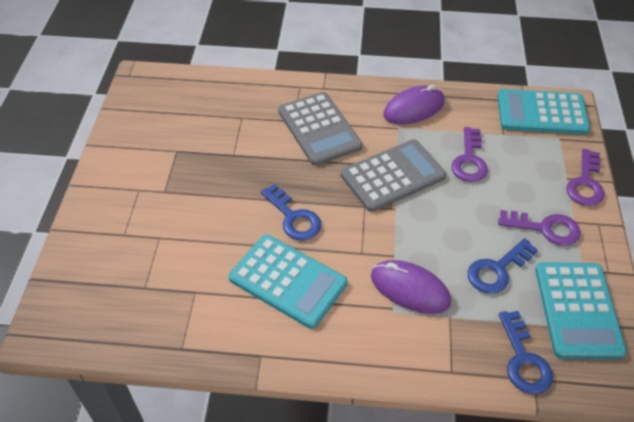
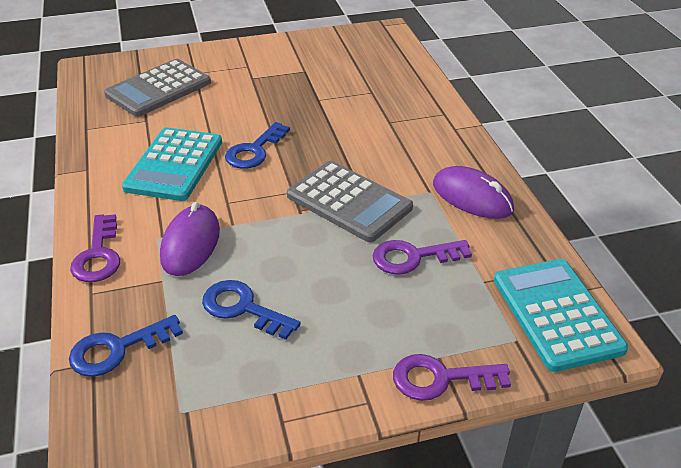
camera: 70 degrees right, 10 degrees down
grey calculator [278,92,363,166] -> grey calculator moved to [104,59,211,117]
purple key [498,210,581,246] -> purple key moved to [70,214,120,282]
turquoise calculator [535,262,627,359] -> none

